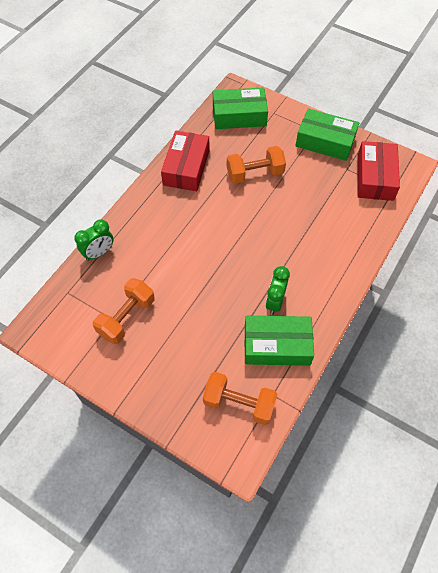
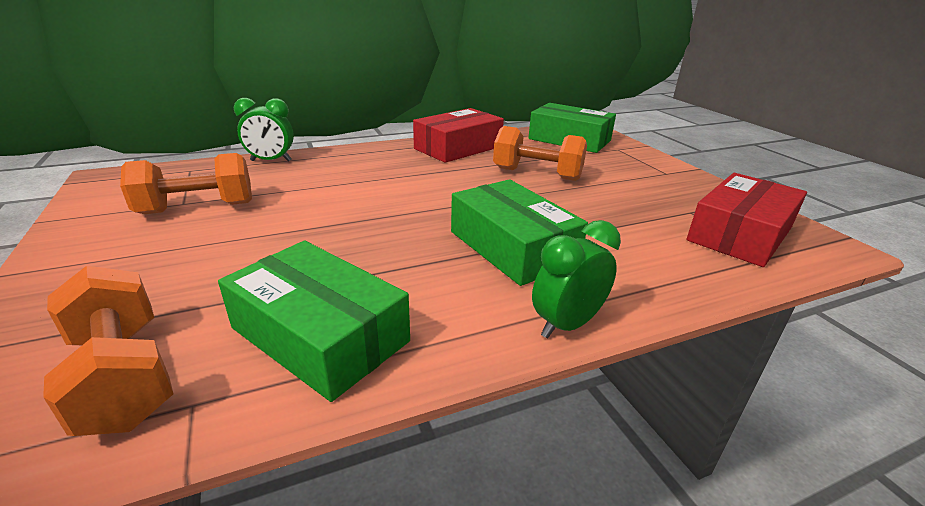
camera: 35 degrees right, 30 degrees down
green clock [266,266,290,315] -> green clock moved to [532,220,621,338]
green box [295,109,359,161] -> green box moved to [451,179,588,286]

